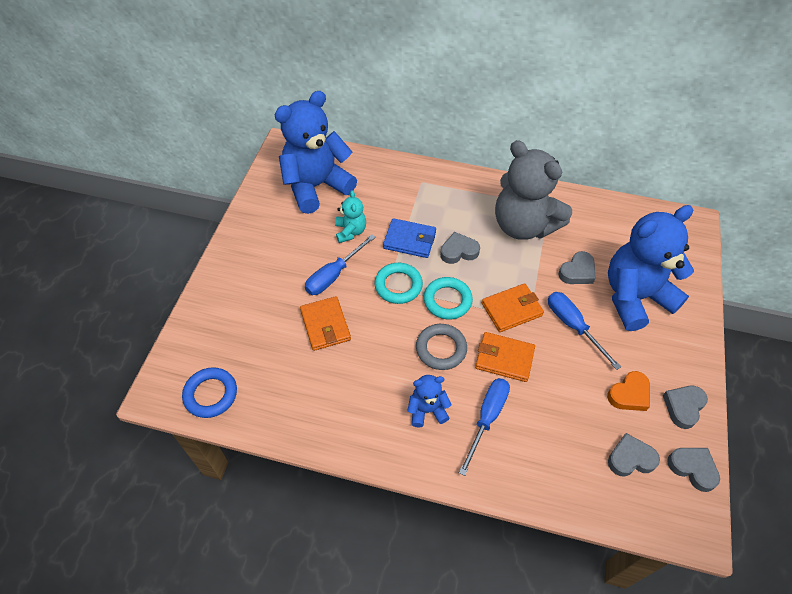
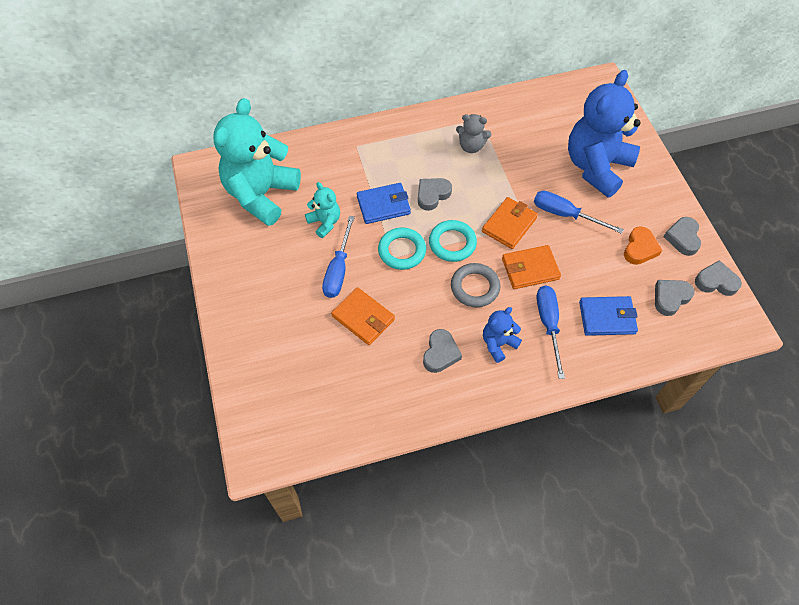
camera: 30 degrees left, 5 degrees up
blue ring [182,367,237,418] -> none
blue teddy bear [274,91,357,214] -> turquoise teddy bear [213,98,301,226]
grey teddy bear [495,140,572,240] -> grey teddy bear [456,114,491,153], size x0.46
grey heart [559,251,596,284] -> grey heart moved to [423,329,462,373]
none -> blue wallet [579,296,638,336]

